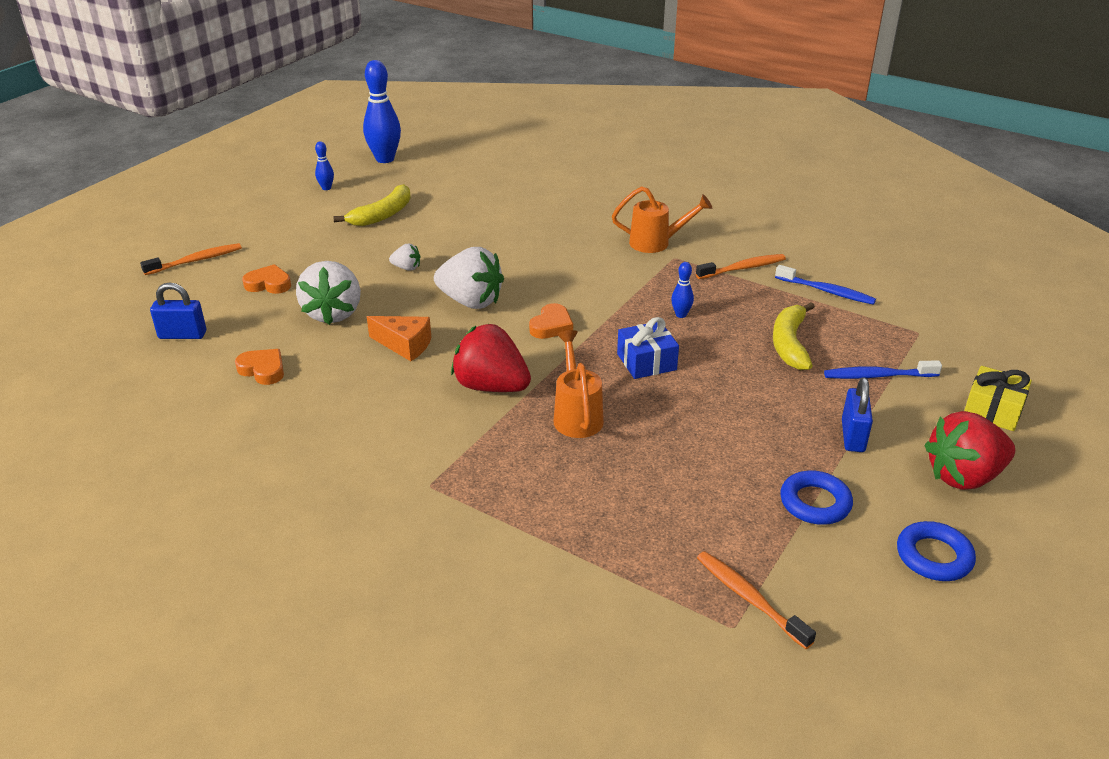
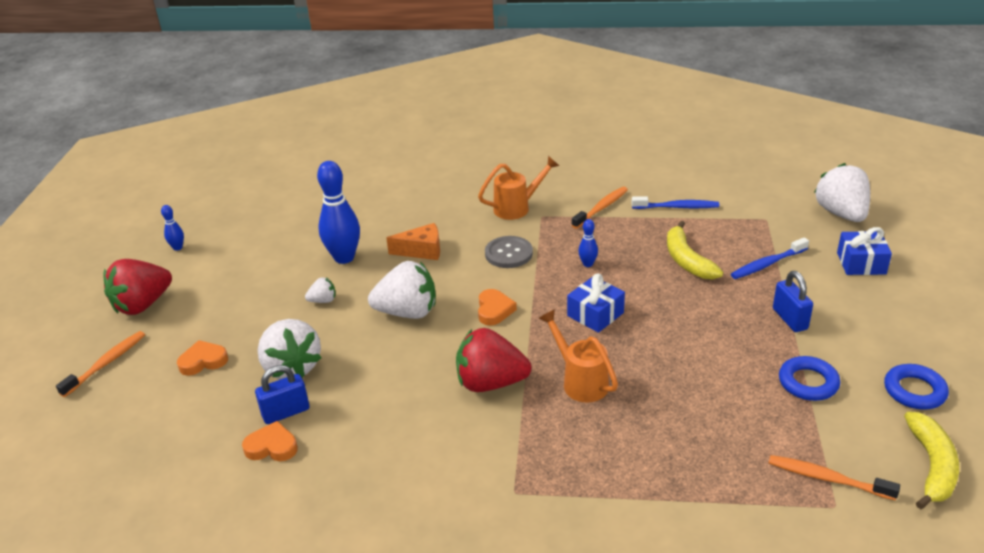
camera: 25 degrees left, 0 degrees up
blue padlock [150,282,206,339] -> blue padlock moved to [255,365,310,424]
yellow banana [333,184,411,226] -> yellow banana moved to [904,412,959,509]
blue bowling pin [363,60,401,163] -> blue bowling pin moved to [317,161,360,264]
orange cheese [367,316,431,361] -> orange cheese moved to [386,223,440,260]
red strawberry [924,411,1015,490] -> red strawberry moved to [103,259,172,315]
yellow gift [964,366,1032,431] -> blue gift [837,227,892,275]
none -> grey button [485,236,533,268]
none -> white strawberry [814,163,870,222]

